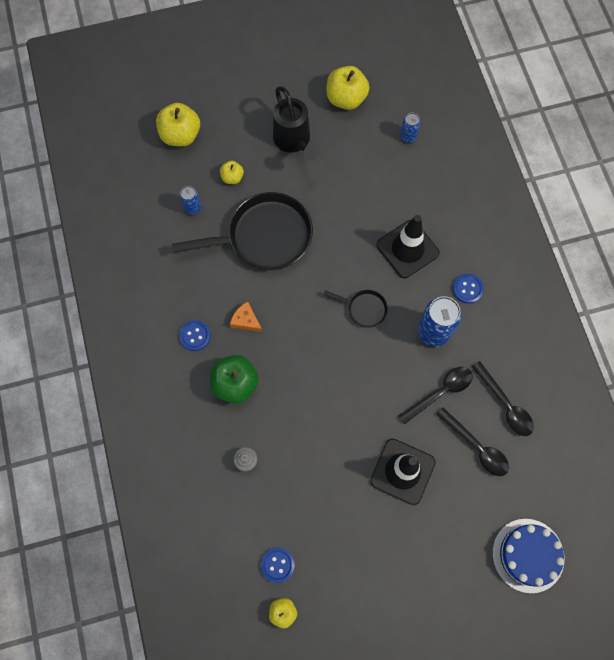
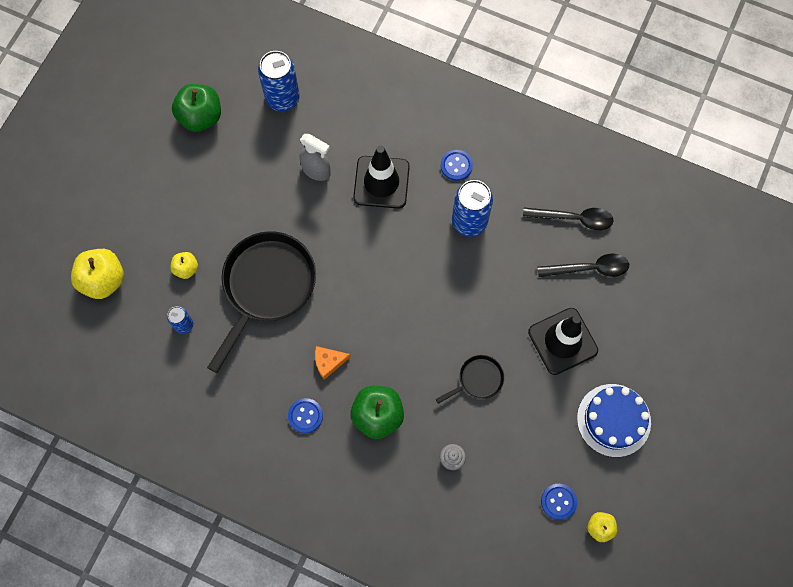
camera: 50 degrees left, 0 degrees up
black watering can [273,86,320,160] -> none
black pan [324,290,388,328] -> black pan moved to [436,355,504,404]
yellow apple [327,66,369,110] -> green apple [172,84,221,132]
black spoon [398,367,473,425] -> none
blue can [400,113,421,143] -> blue can [258,51,300,111], size x1.87
blue cake [492,519,565,593] -> blue cake moved to [577,384,651,457]
none -> grey spray bottle [300,134,331,181]

